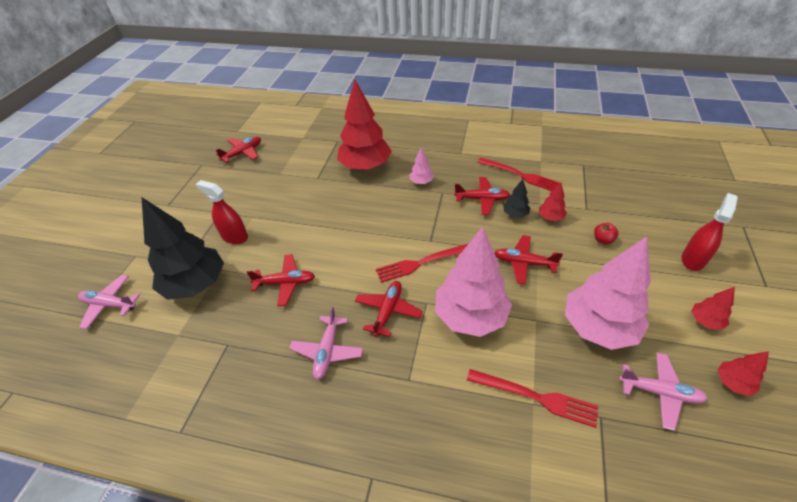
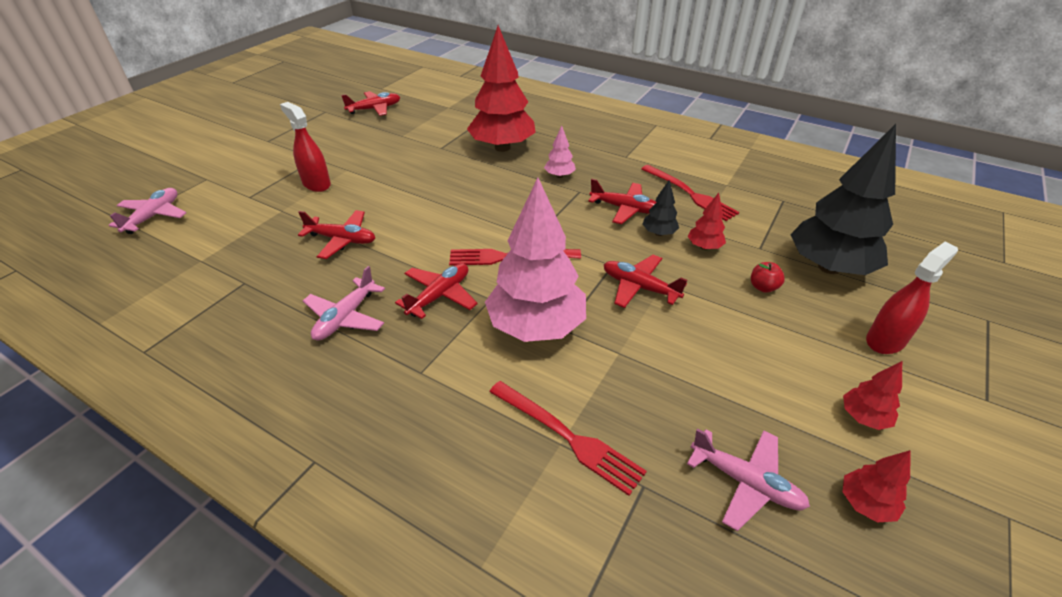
camera: 15 degrees right, 5 degrees down
pink plane [78,275,140,330] -> pink plane turned 75 degrees clockwise [109,188,186,234]
black tree [142,198,224,300] -> black tree moved to [790,124,896,275]
pink tree [565,237,651,350] -> none

